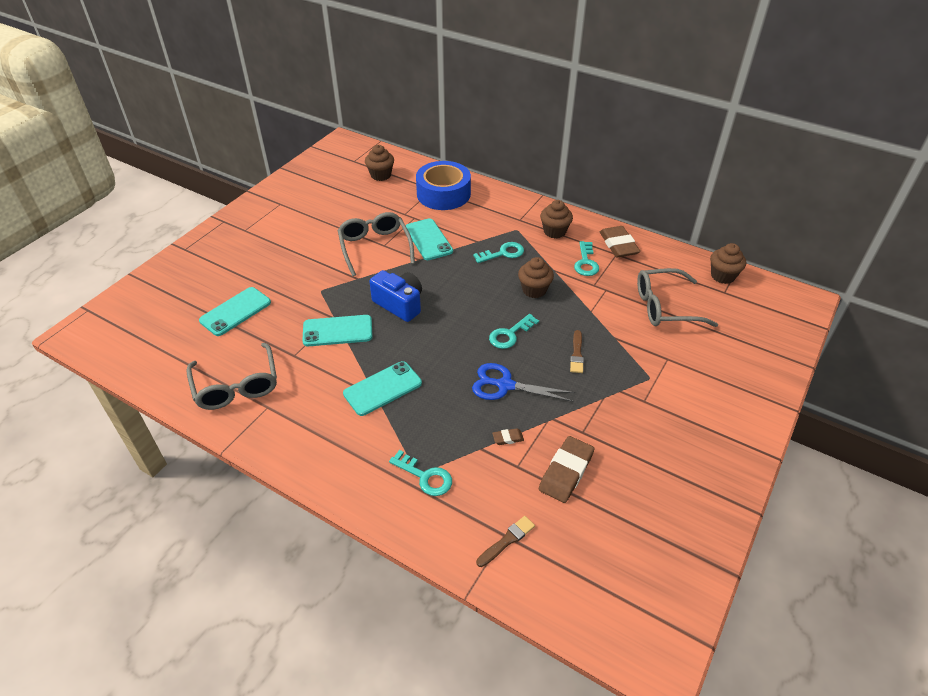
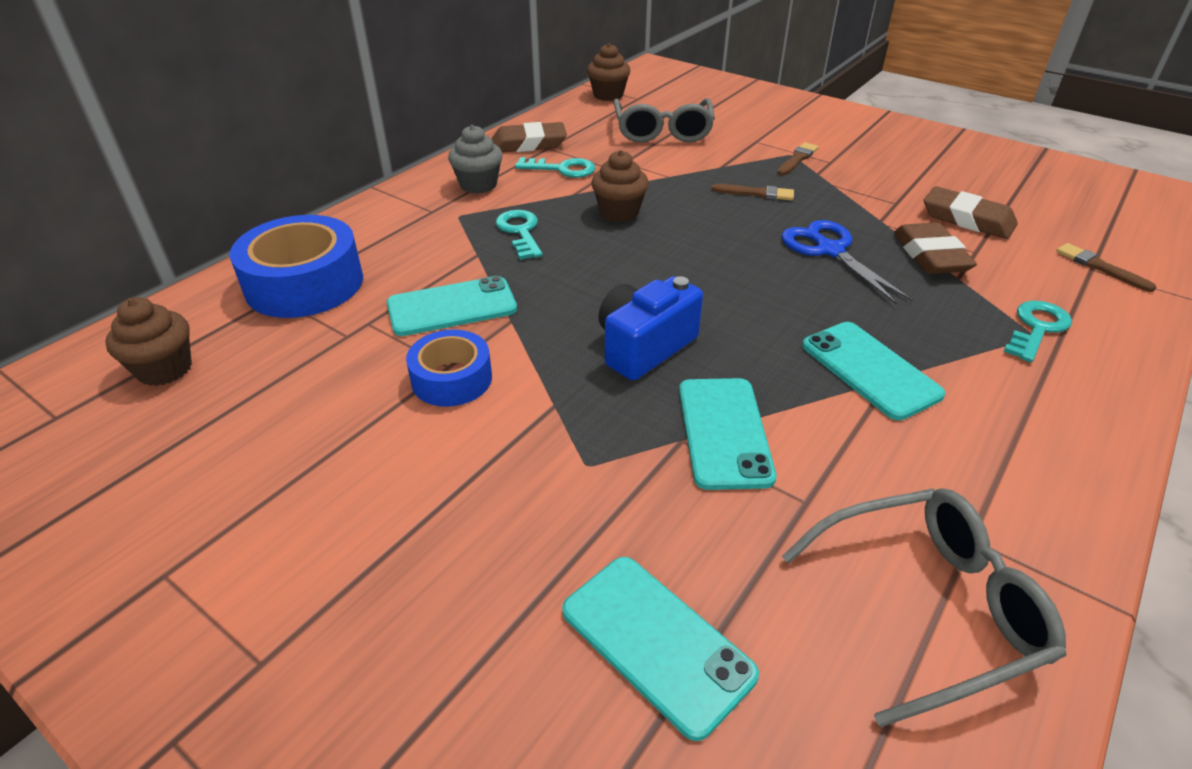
camera: 85 degrees left, 5 degrees down
grey glasses [338,212,415,276] -> blue tape [406,330,492,407]
blue scissors [472,363,575,402] -> blue scissors turned 135 degrees clockwise [782,220,913,305]
turquoise key [489,314,539,349] -> none
brown eraser [492,428,524,445] -> brown eraser [894,223,977,274], size x2.16
brown cupcake [540,200,573,239] -> grey cupcake [448,125,503,194]
none -> brown brush [777,142,819,175]

